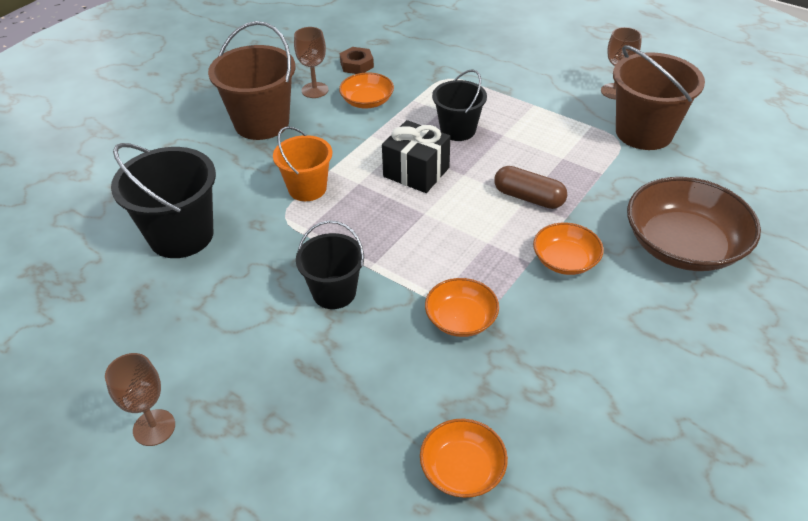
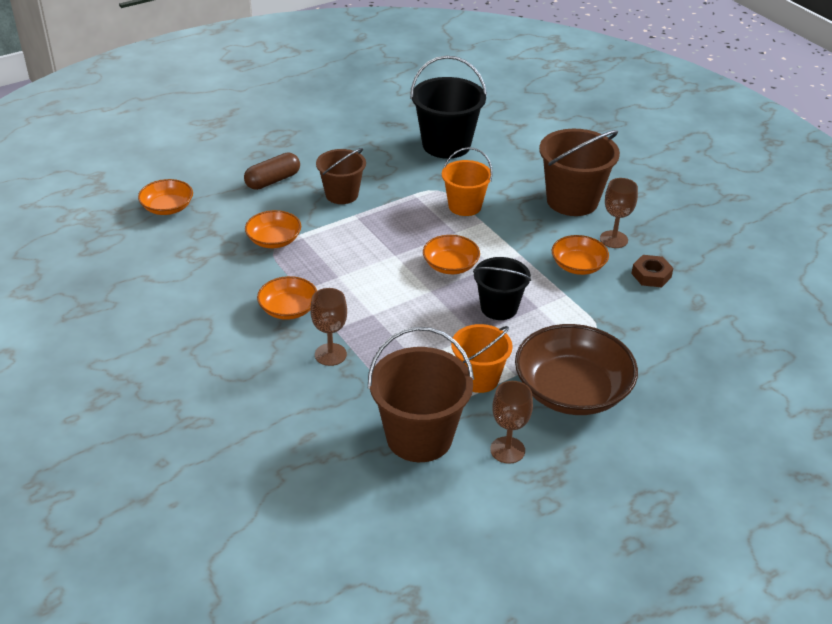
camera: 110 degrees right, 5 degrees down
brown goblet [105,353,175,446] -> brown goblet moved to [310,288,347,366]
black bucket [296,221,364,309] -> brown bucket [316,148,366,204]
black gift [382,120,450,193] -> orange bowl [423,235,480,274]
brown capsule [494,166,567,209] -> brown capsule moved to [244,153,300,190]
brown bowl [627,177,761,271] -> brown bowl moved to [515,324,638,415]
none -> orange bucket [451,324,513,393]

